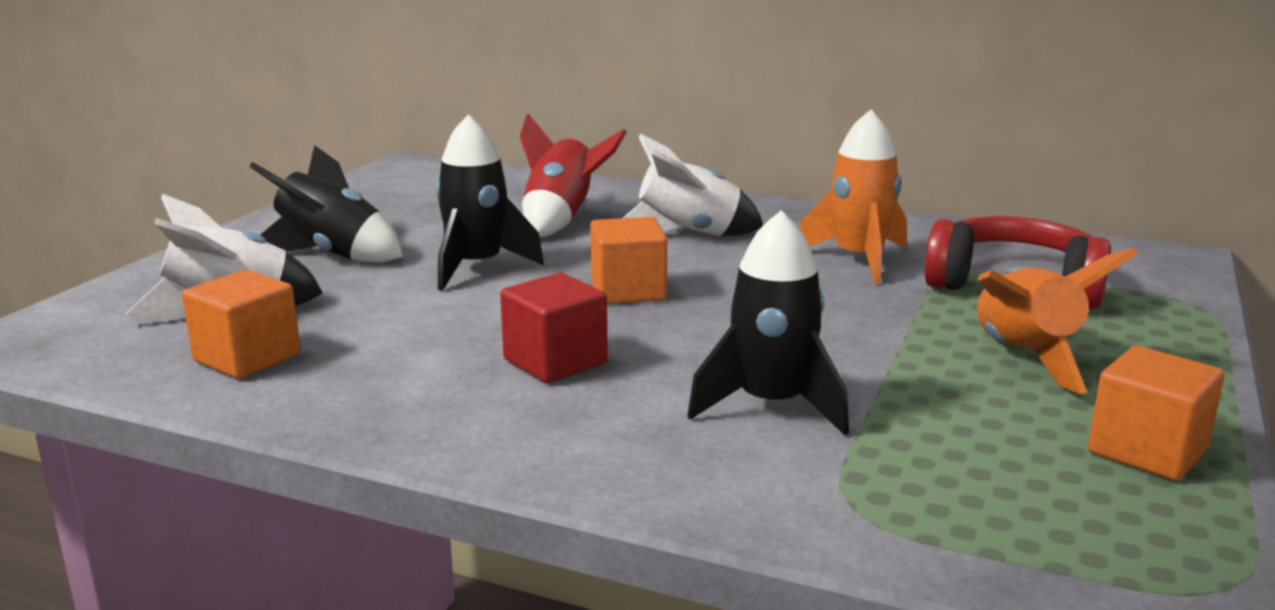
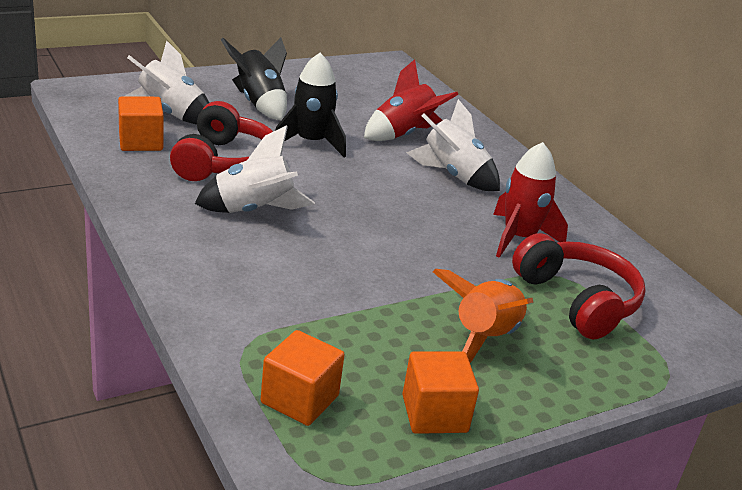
camera: 35 degrees right, 10 degrees up
red cube [500,273,608,383] -> white rocket [195,125,315,213]
orange cube [590,217,667,304] -> orange cube moved to [261,330,345,426]
black rocket [687,210,849,435] -> none
orange rocket [799,110,907,284] -> red rocket [493,142,568,258]
none -> red headphones [170,101,273,181]

